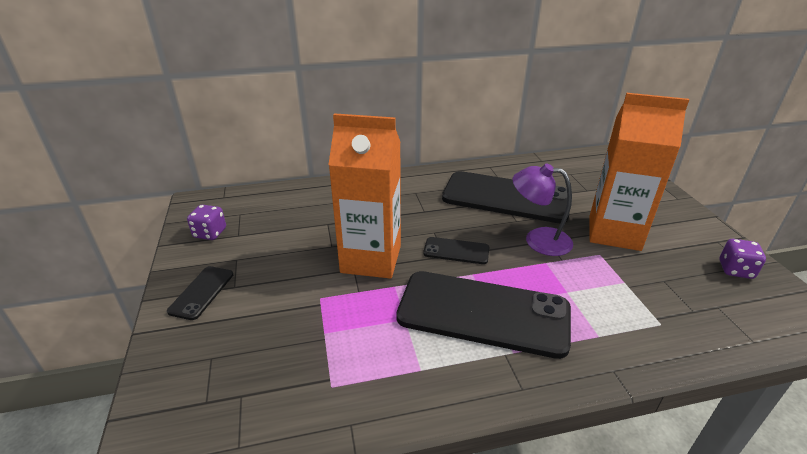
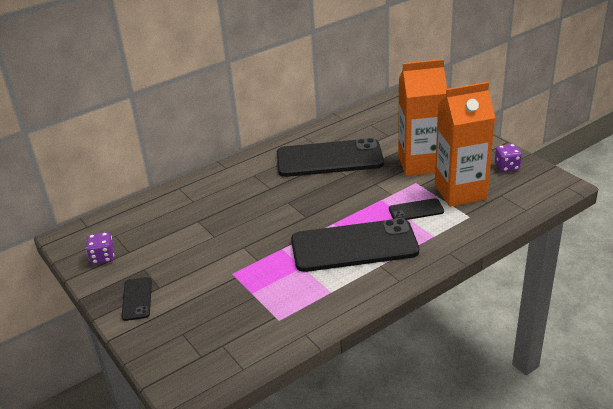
camera: 20 degrees left, 0 degrees up
orange carton [328,113,401,279] -> orange carton moved to [435,82,495,207]
black phone [423,237,490,264] -> black phone moved to [389,198,444,220]
purple lamp [513,163,573,256] -> none

